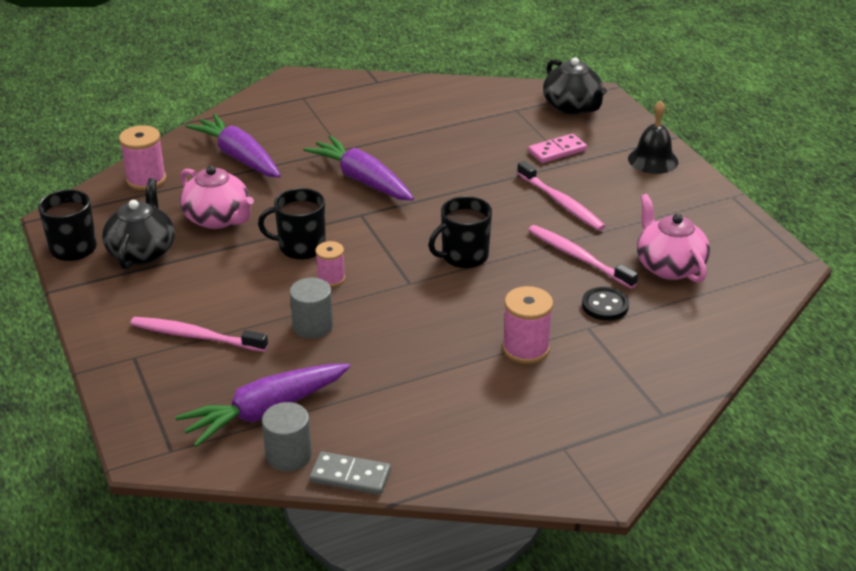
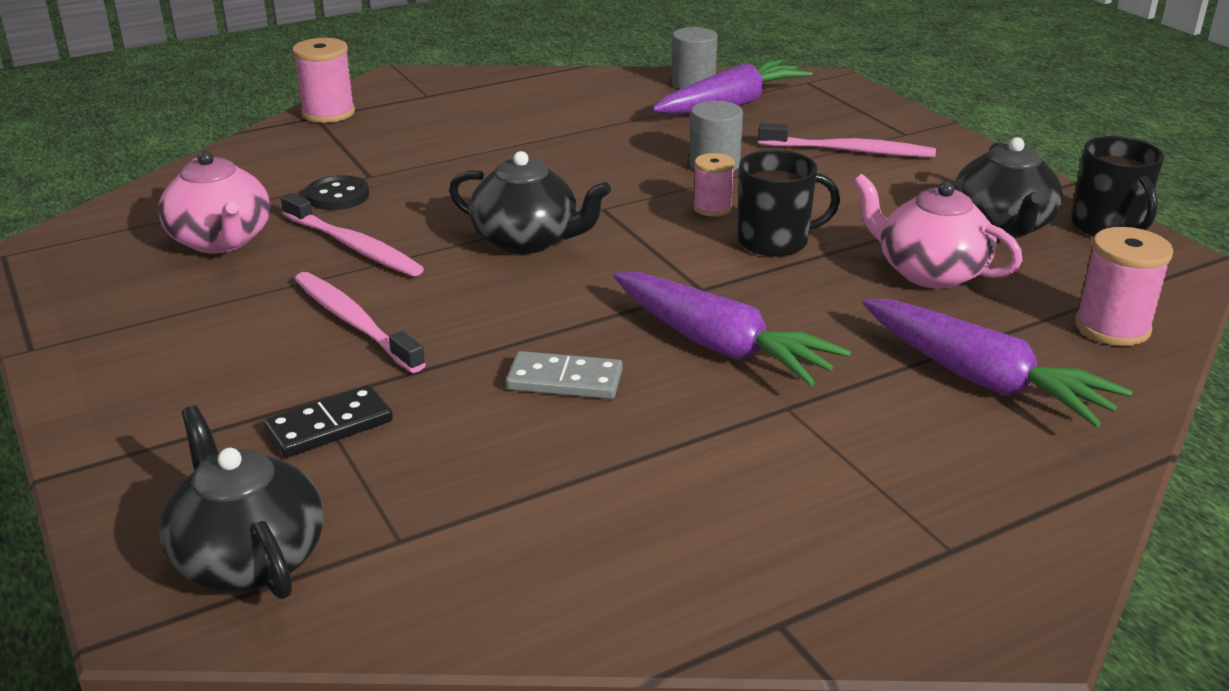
camera: 175 degrees right, 5 degrees down
grey domino [310,451,391,495] -> grey domino moved to [506,351,623,399]
black mug [428,196,492,268] -> black teapot [449,151,611,254]
pink spool [502,286,553,364] -> pink spool moved to [292,38,355,123]
pink domino [528,134,587,163] -> black domino [263,385,393,458]
black bell [628,100,678,174] -> none

